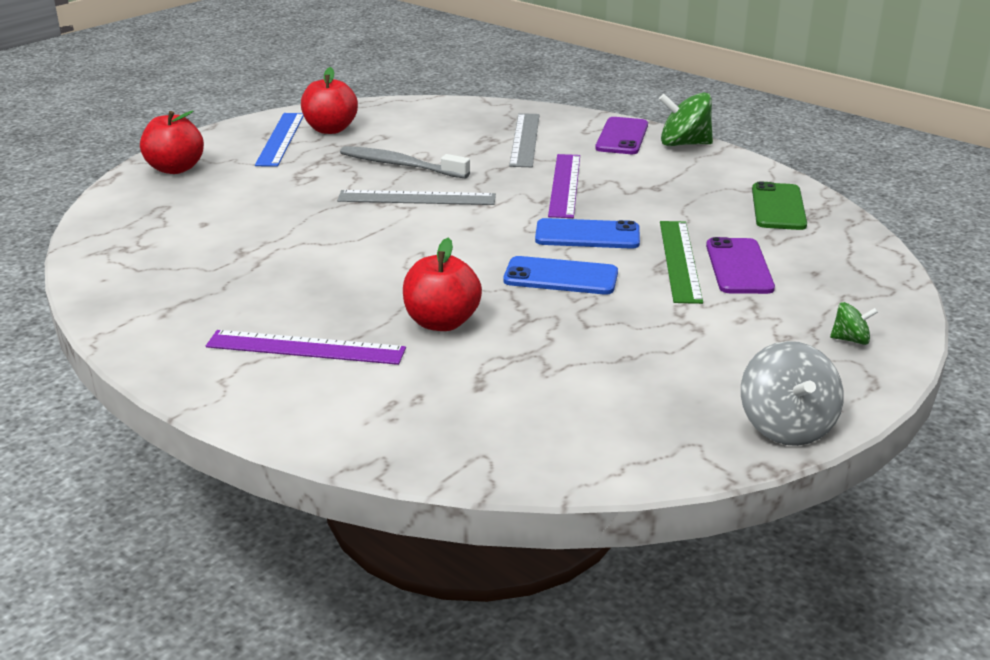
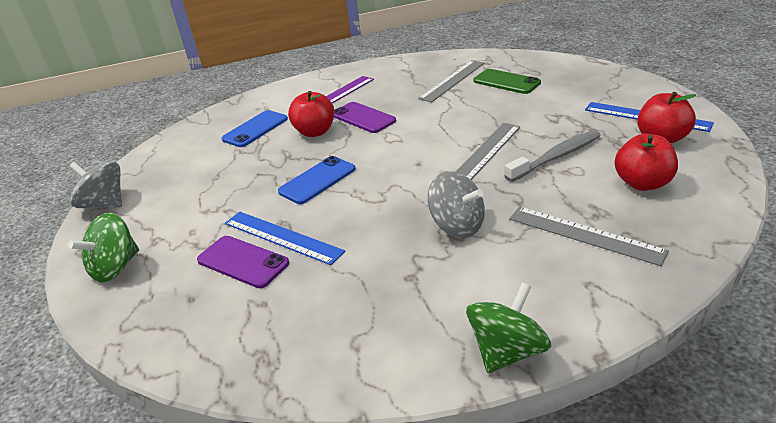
camera: 125 degrees right, 5 degrees up
red apple [140,111,204,174] -> red apple moved to [614,134,678,191]
blue phone [535,218,640,249] -> blue phone moved to [222,110,288,147]
purple ruler [548,154,580,218] -> grey spinning top [428,171,485,238]
purple phone [595,117,648,154] -> purple phone moved to [334,102,396,133]
green ruler [660,221,703,304] -> blue ruler [225,212,345,265]
green phone [752,181,807,230] -> green phone moved to [473,69,541,94]
green spinning top [830,302,878,345] -> green spinning top [69,213,139,282], size x1.88
none -> grey ruler [418,60,484,102]

